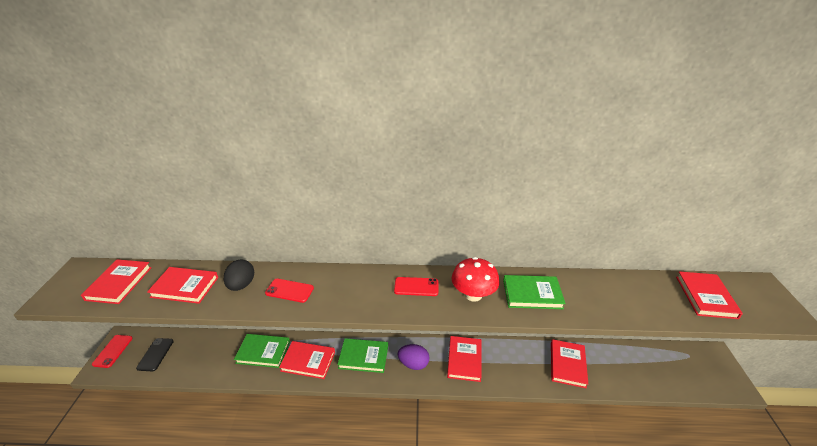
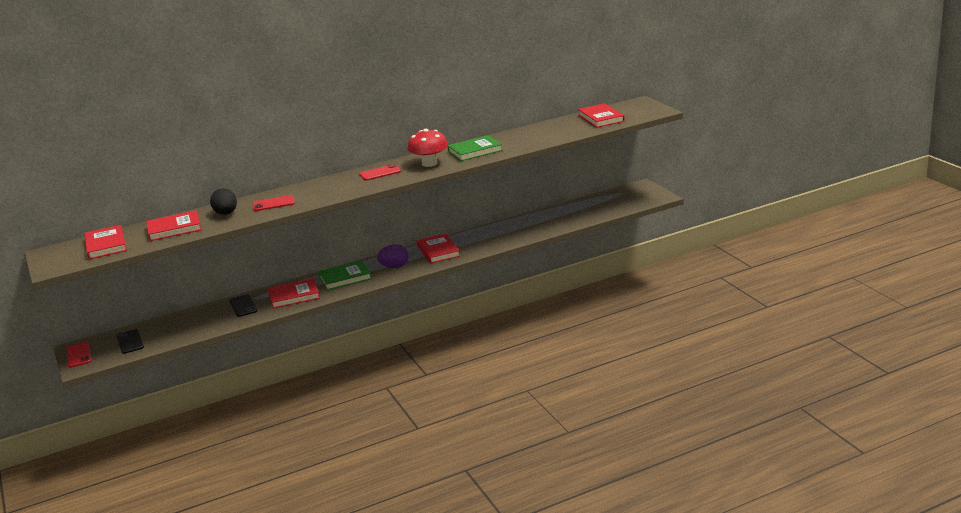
camera: 25 degrees left, 10 degrees down
green book [234,334,290,368] -> black phone [229,294,257,317]
red book [551,339,588,388] -> none

